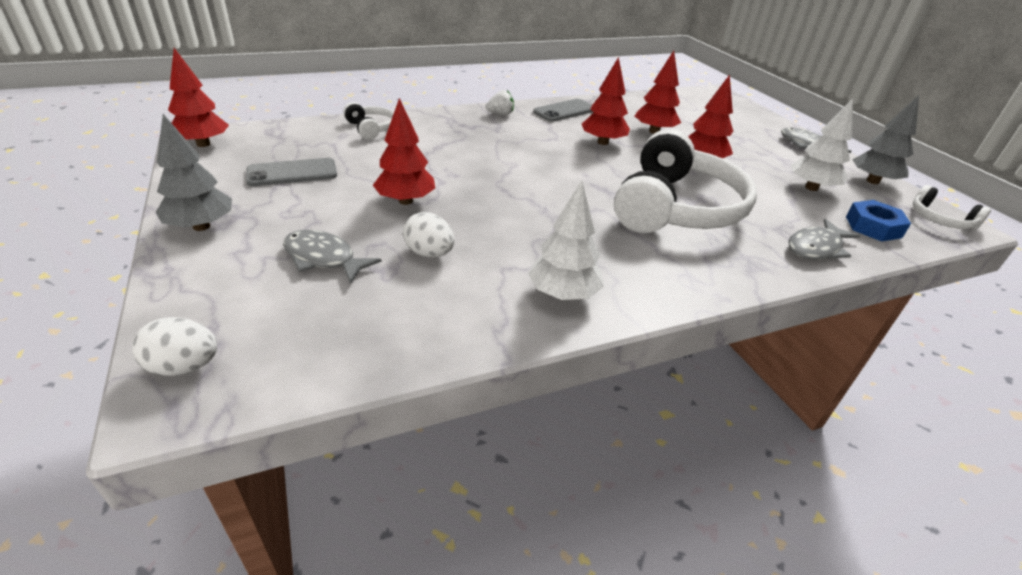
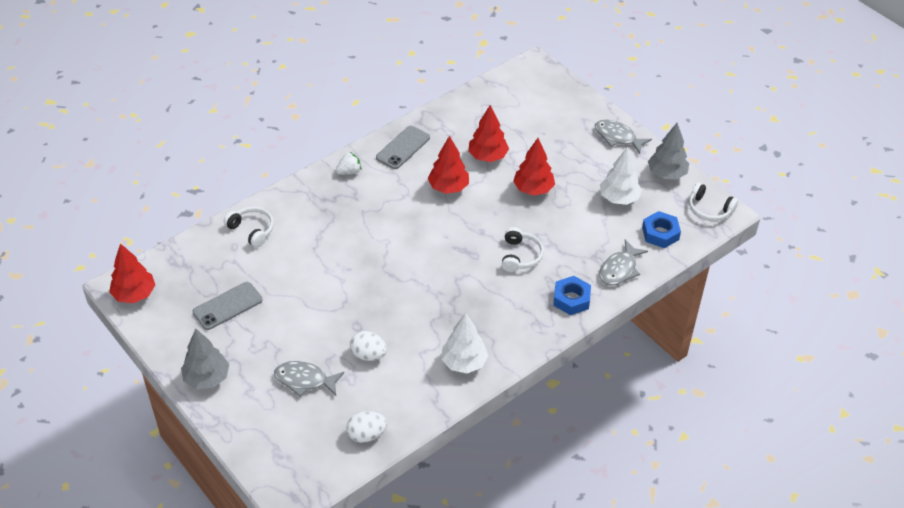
camera: 15 degrees left, 10 degrees up
white egg [132,317,217,376] -> white egg moved to [346,411,387,443]
red tree [373,98,435,205] -> none
white headphones [614,129,757,233] -> white headphones [502,227,544,272], size x0.45
none -> blue nut [553,276,591,315]

